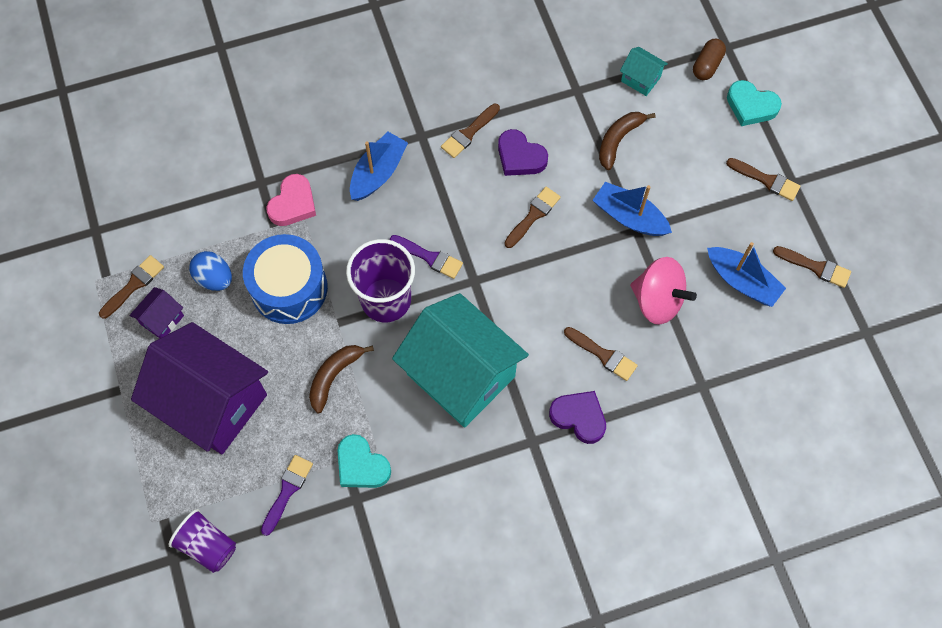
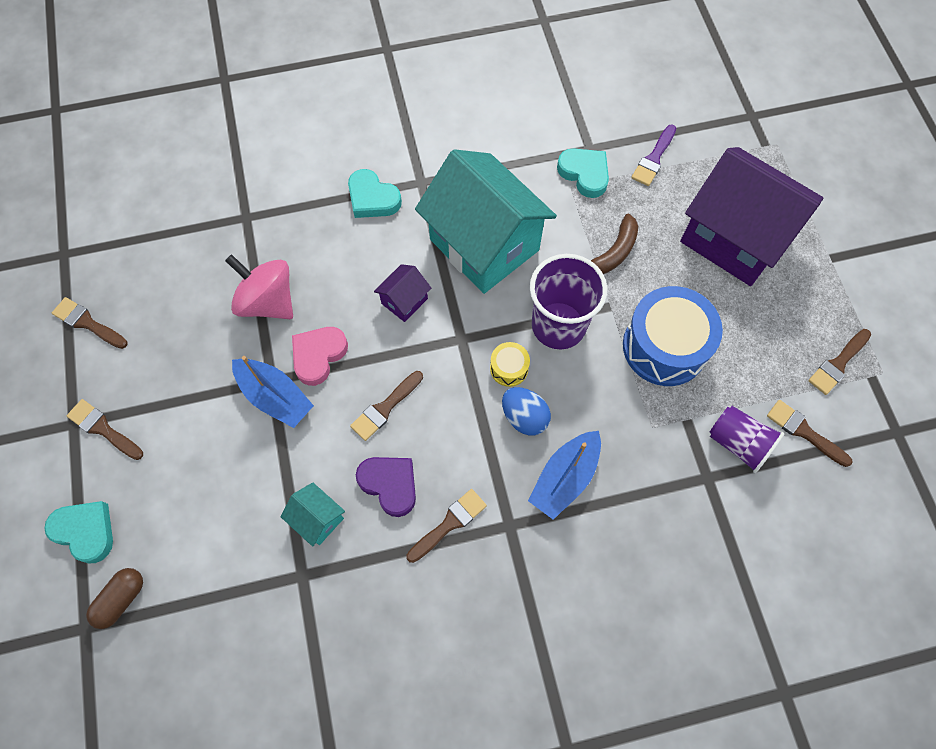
camera: 175 degrees left, 0 degrees up
purple house [129,287,184,338] -> purple house moved to [374,264,431,322]
purple cup [169,509,236,573] -> purple cup moved to [710,406,784,473]
blue egg [189,251,232,291] -> blue egg moved to [502,387,551,435]
pink heart [266,174,316,226] -> pink heart moved to [292,327,348,386]
purple brush [390,235,463,279] -> yellow drum [490,342,530,387]
purple heart [549,391,606,444] -> turquoise heart [348,169,402,218]
brown brush [564,327,638,381] -> brown brush moved to [767,400,853,467]
brown banana [599,112,656,170] -> none
turquoise house [620,47,668,96] -> turquoise house moved to [281,482,345,547]
blue boat [707,242,786,307] -> none

